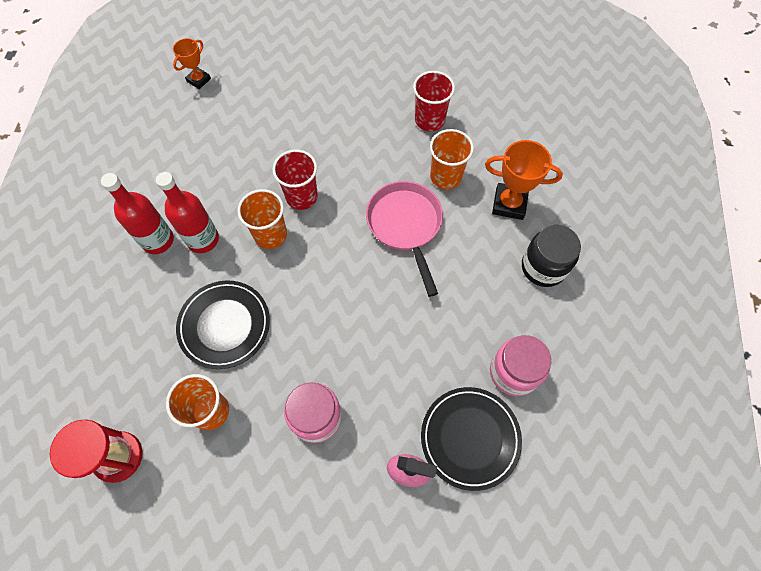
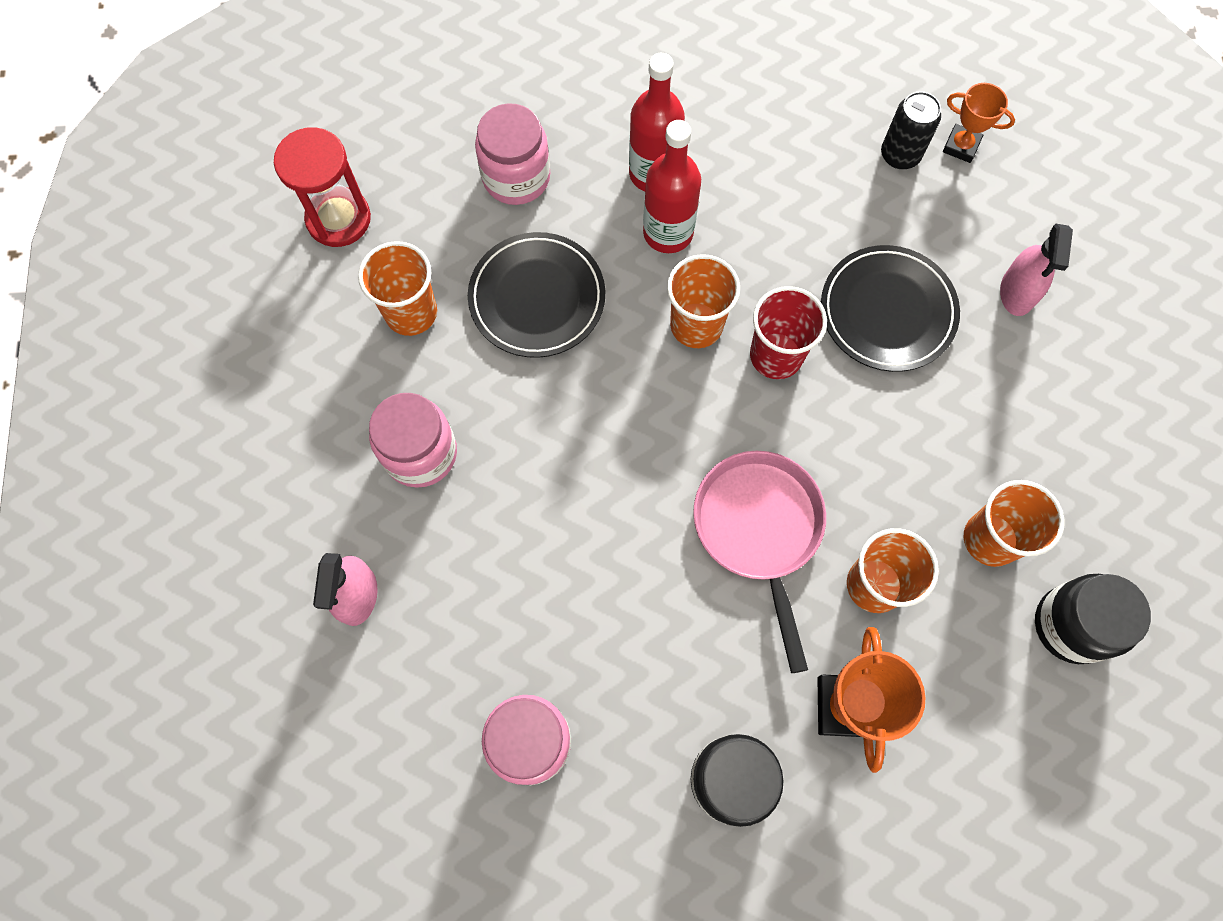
camera: 80 degrees right, 5 degrees up
pink pan [366,181,443,297] -> pink pan turned 75 degrees counterclockwise [693,451,826,673]
red cup [413,71,455,131] -> orange cup [964,480,1064,567]
black plate [421,387,522,491] -> black plate moved to [821,245,960,372]
none -> pink jar [475,103,550,205]
none -> black can [881,91,941,169]
none -> pink spray bottle [1000,224,1073,316]
none -> black jar [1035,574,1151,664]

